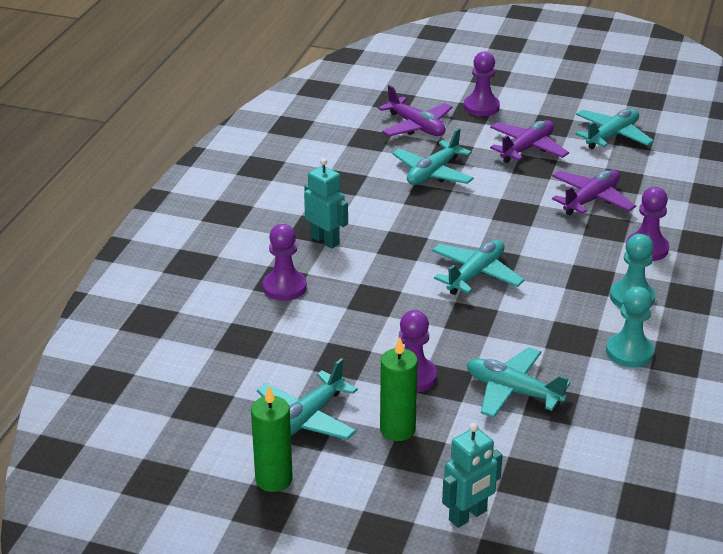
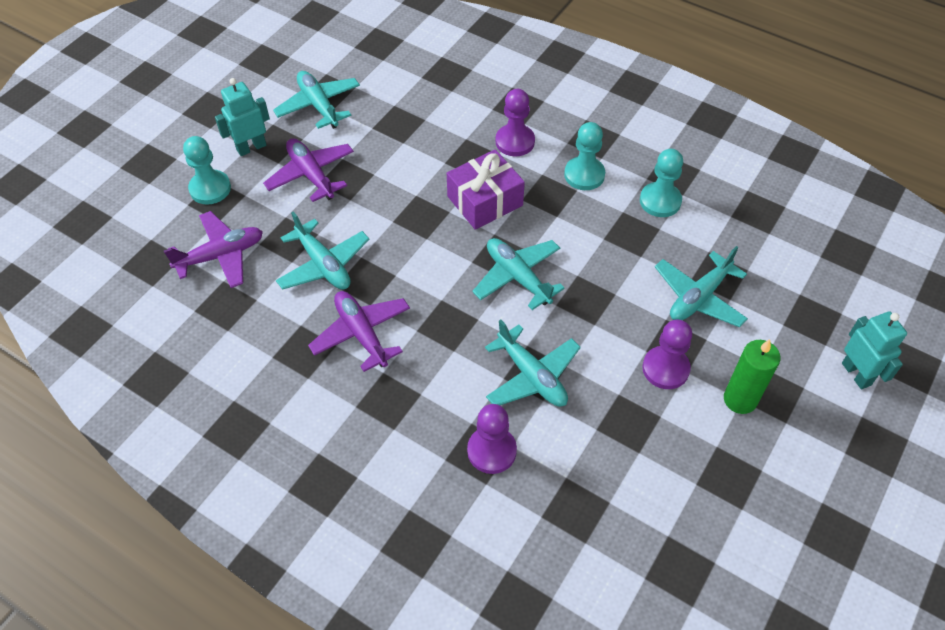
camera: 75 degrees left, 20 degrees up
green candle [251,386,293,492] -> none
turquoise plane [257,358,358,440] -> turquoise plane moved to [485,319,581,407]
turquoise robot [304,158,348,249] -> turquoise robot moved to [215,78,270,156]
purple pawn [464,51,500,116] -> turquoise pawn [183,136,231,205]
purple plane [552,170,636,215] -> purple plane moved to [308,291,410,372]
none -> purple gift [447,149,525,230]

